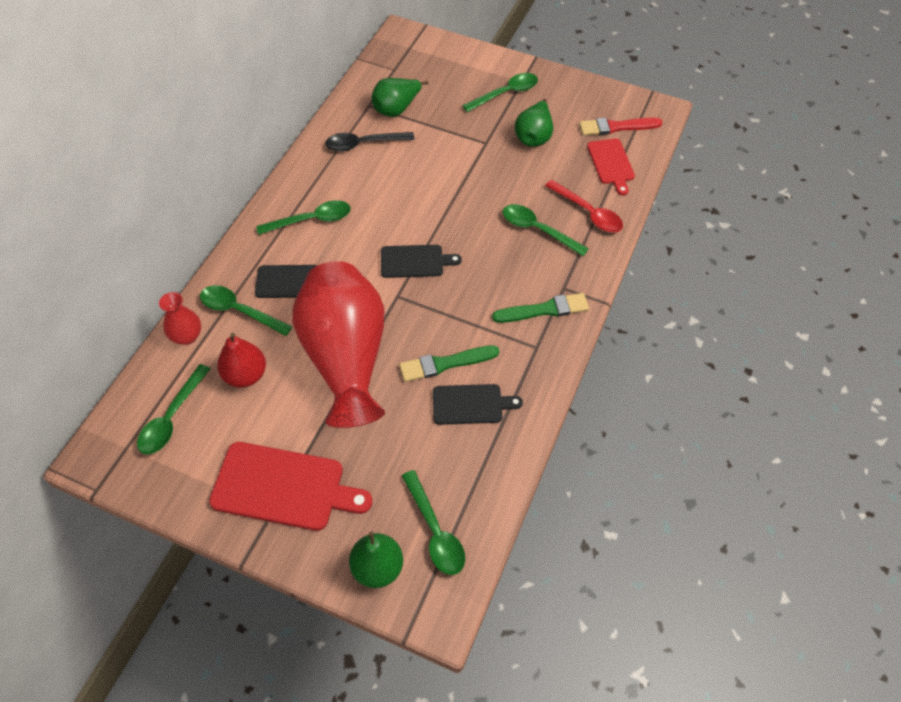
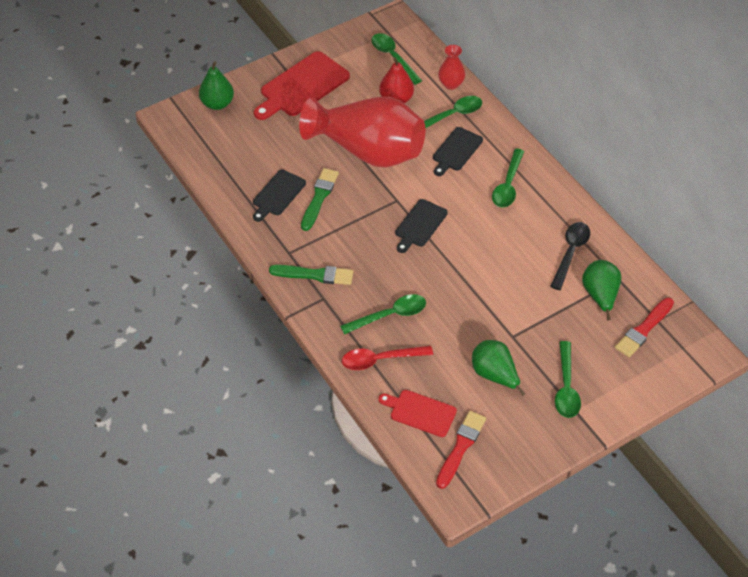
camera: 125 degrees right, 5 degrees down
green spoon [402,470,465,575] -> none
green brush [492,293,589,323] -> green brush turned 105 degrees counterclockwise [269,265,353,285]
none -> red brush [615,298,674,357]

